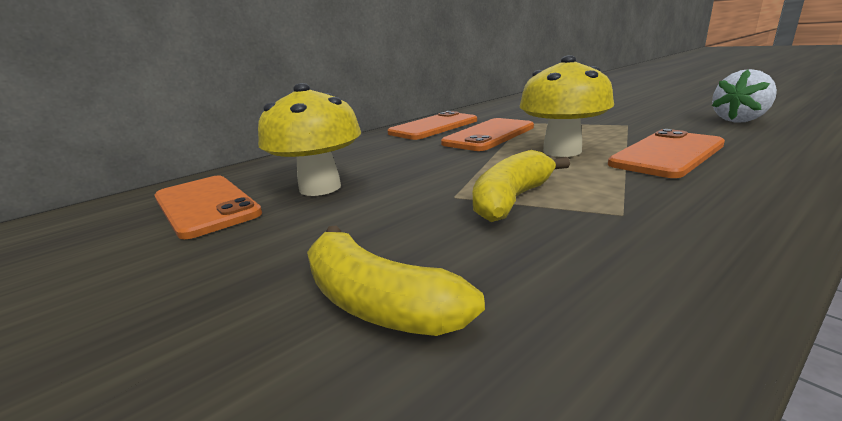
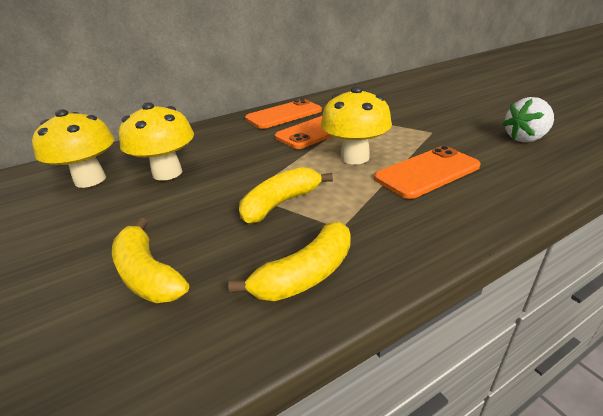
camera: 10 degrees right, 10 degrees up
orange phone [154,176,262,239] -> yellow mushroom [32,109,114,188]
none -> yellow banana [228,222,351,301]

